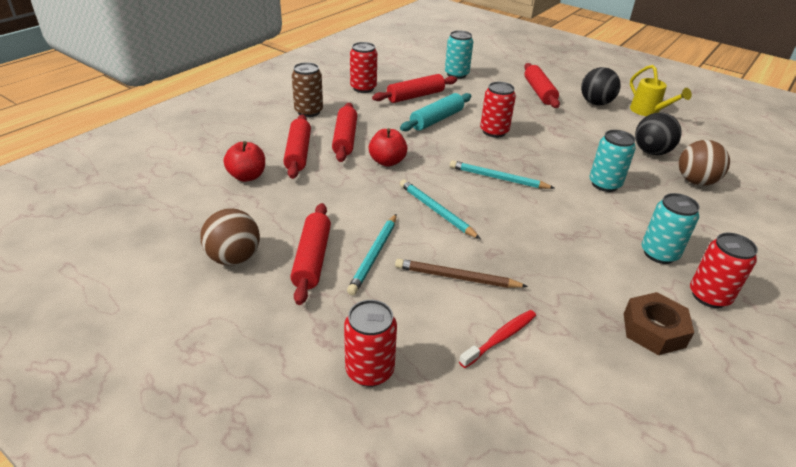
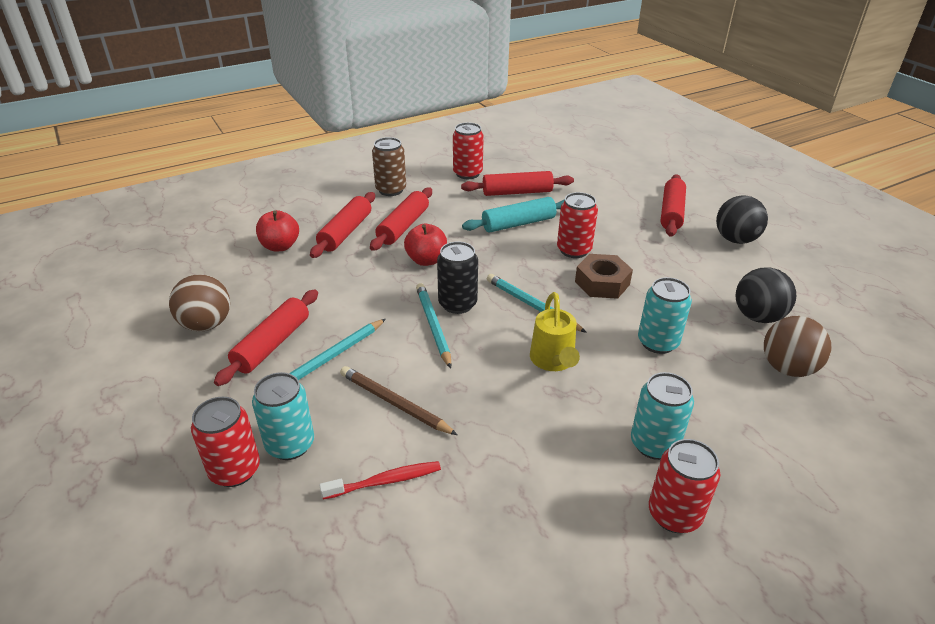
camera: 25 degrees right, 0 degrees up
turquoise can [445,30,473,79] -> turquoise can moved to [252,372,314,460]
brown nut [624,292,694,355] -> brown nut moved to [575,254,633,299]
yellow watering can [630,65,692,116] -> yellow watering can moved to [530,292,580,371]
none -> black can [437,241,478,314]

